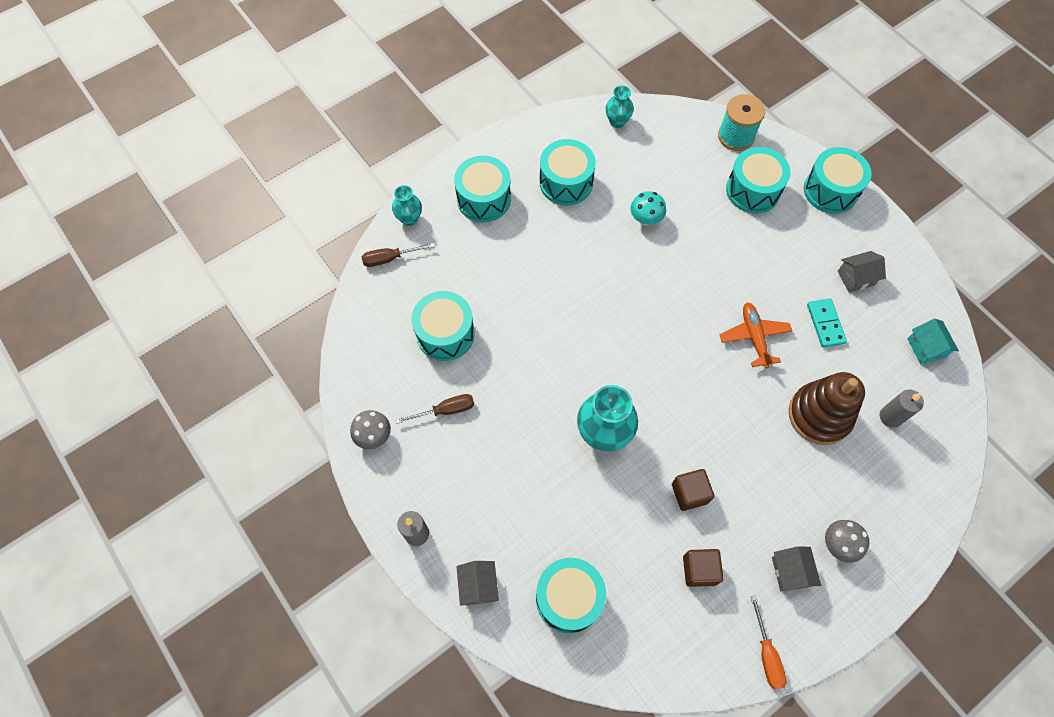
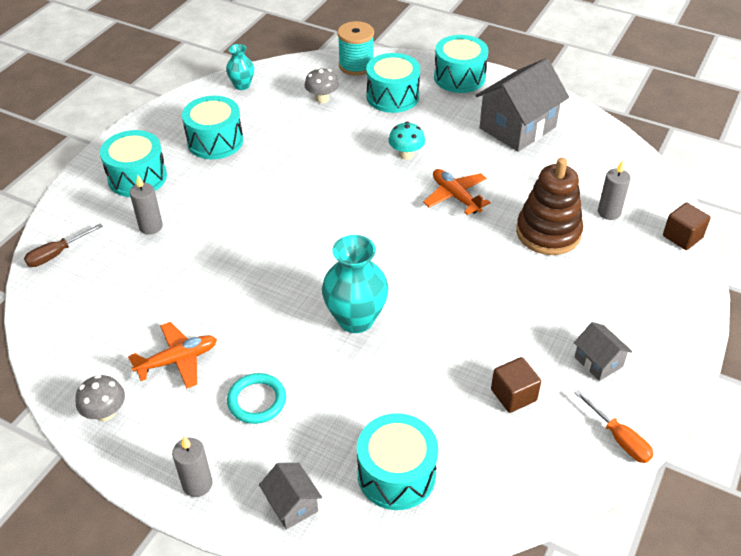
camera: 25 degrees left, 20 degrees down
turquoise vase [392,185,422,226] -> none
brown screwdriver [395,394,474,424] -> orange plane [128,322,217,389]
turquoise drum [412,291,475,361] -> none
turquoise mushroom [630,191,666,226] -> turquoise mushroom moved to [388,122,425,160]
brown cube [672,469,715,511] -> brown cube moved to [663,203,710,250]
turquoise domino [807,298,847,348] -> none
grey mushroom [825,520,870,563] -> grey mushroom moved to [304,68,339,103]
grey house [838,251,886,293] -> grey house [475,58,569,152], size x2.05
turquoise house [907,319,959,365] -> none
none -> grey candle [130,175,163,235]
none -> turquoise ring [227,373,286,424]

